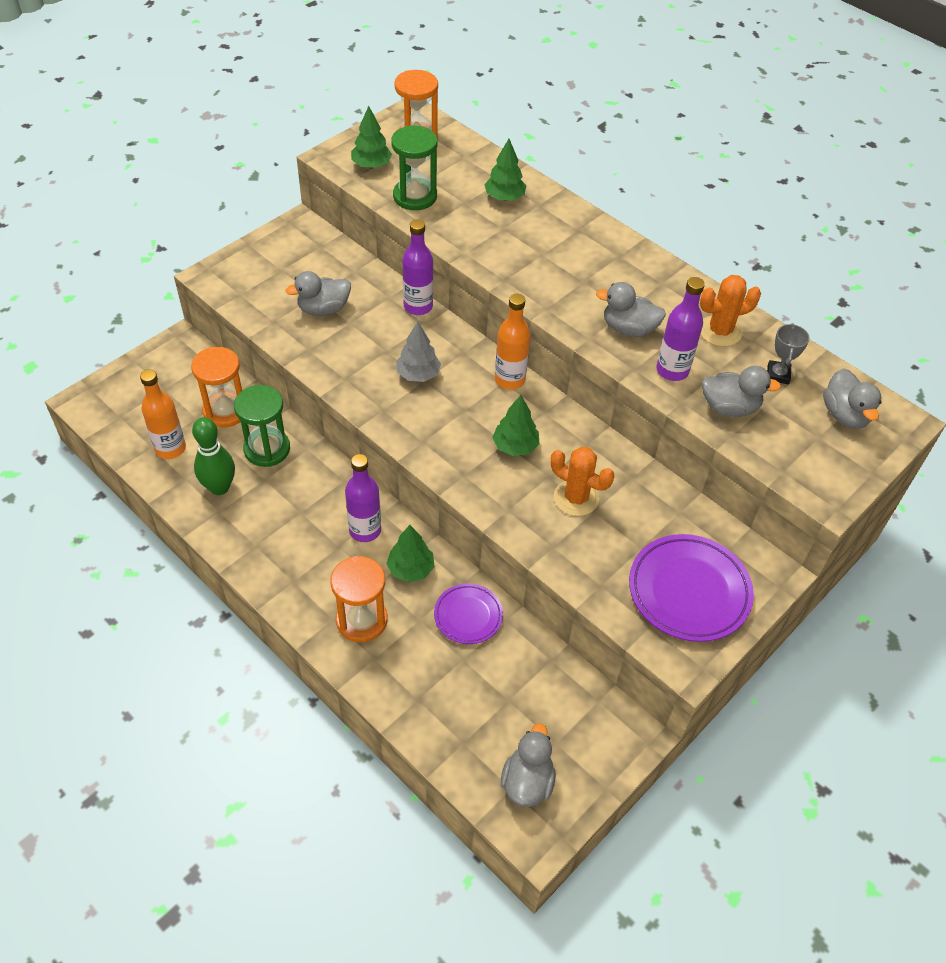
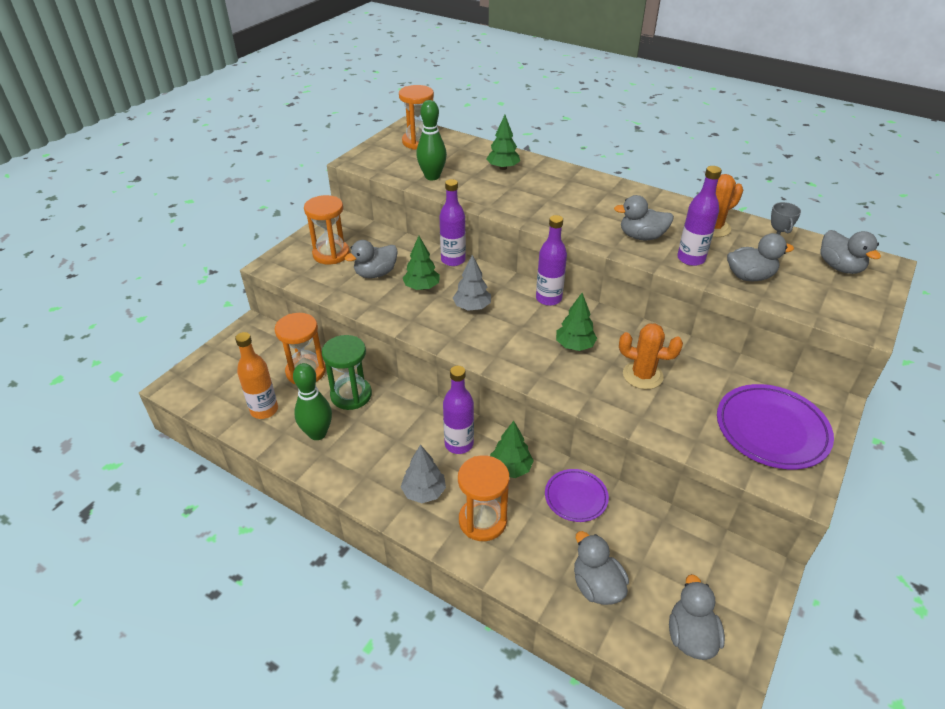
camera: 10 degrees left, 10 degrees down
green tree [351,106,392,168] -> green tree moved to [403,236,440,290]
green hourglass [391,126,437,210] -> green bowling pin [416,100,447,180]
orange bottle [495,294,530,390] -> purple bottle [536,215,567,306]
none -> orange hourglass [304,195,350,264]
none -> grey tree [401,445,446,503]
none -> grey duck [574,531,629,605]

